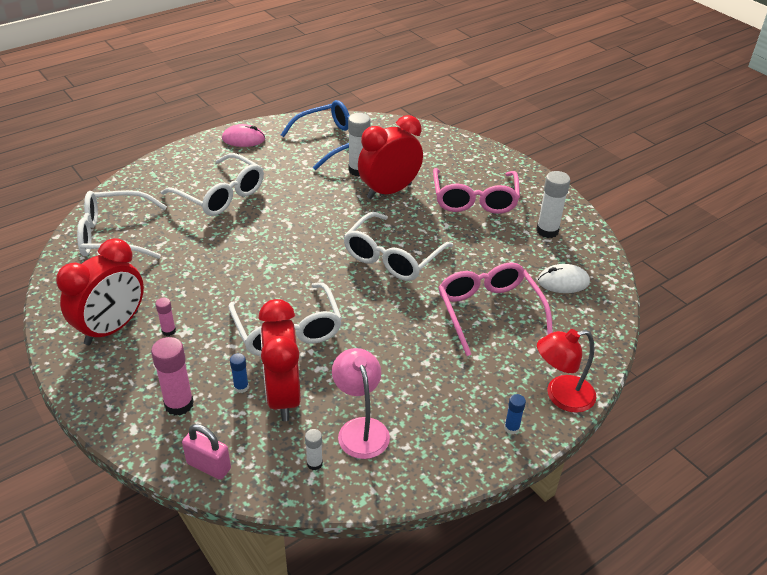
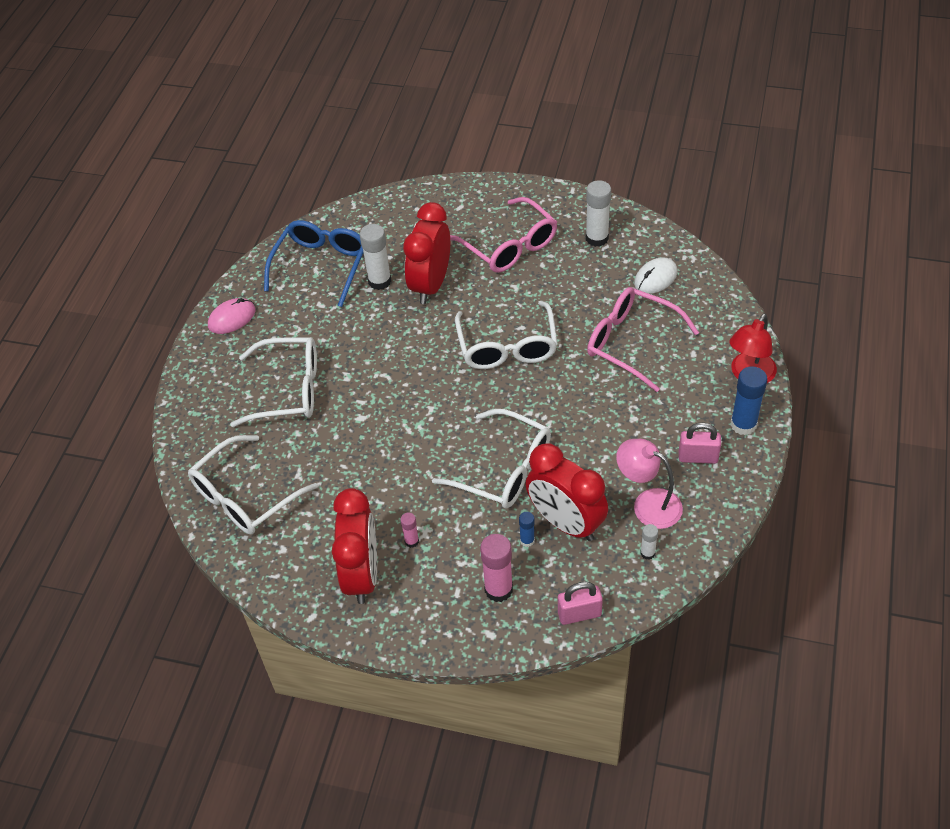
camera: 35 degrees left, 10 degrees up
blue glue stick [504,394,526,435] -> blue glue stick [730,366,767,435], size x1.90
none -> pink padlock [679,423,721,464]

